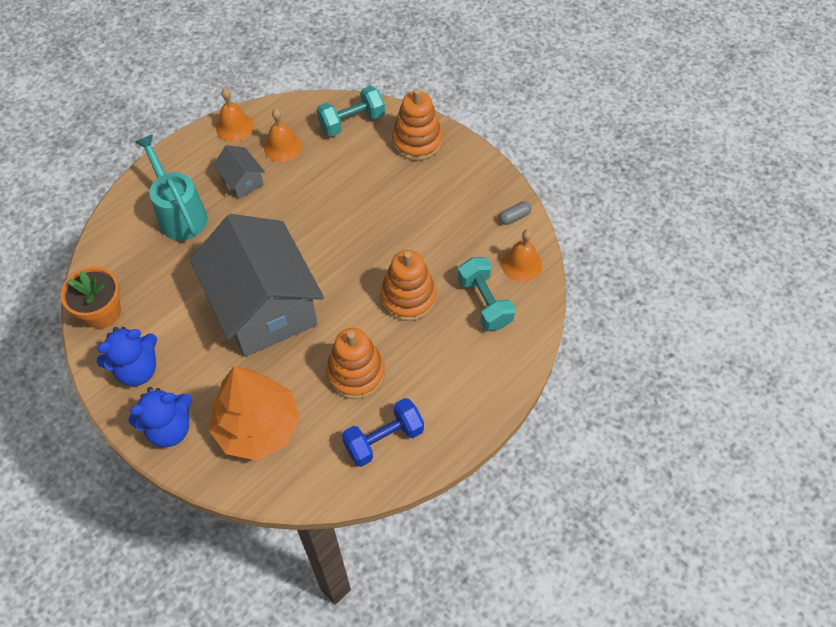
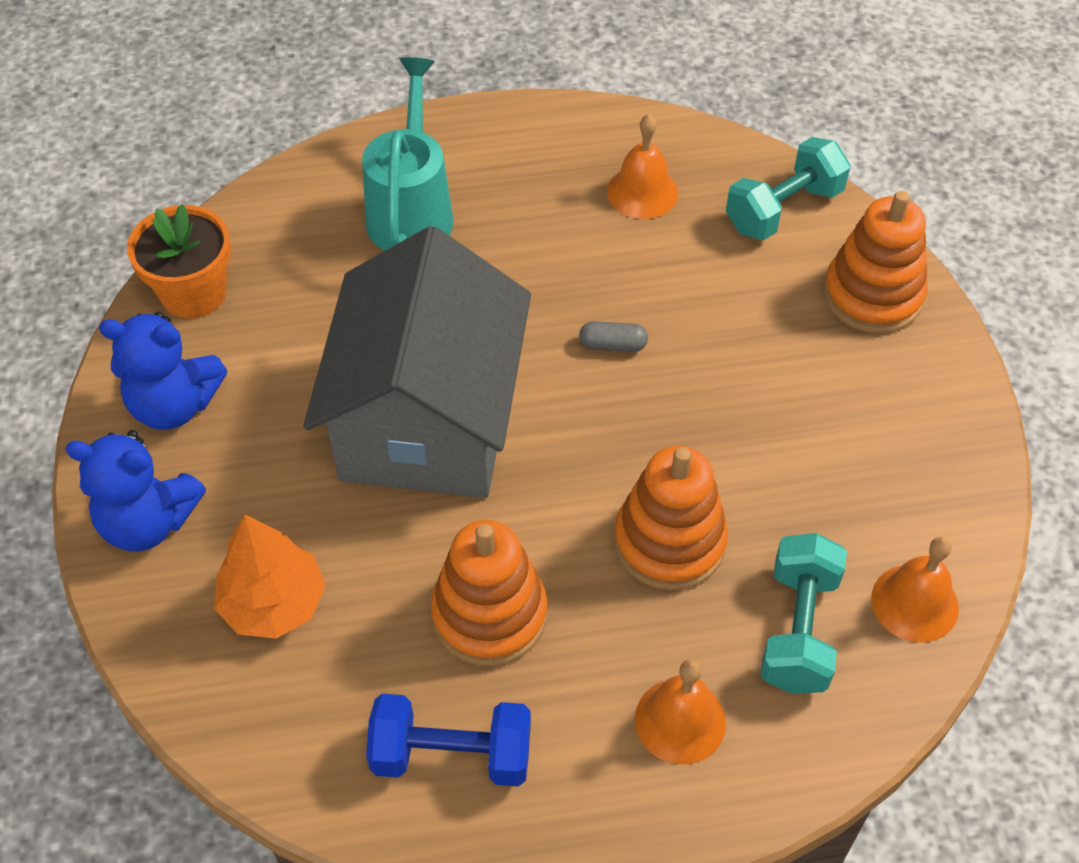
camera: 35 degrees right, 5 degrees down
orange tree [209,366,300,460] -> orange tree [214,515,326,639], size x0.65
grey house [213,145,265,199] -> none
orange bell [216,88,254,142] -> orange bell moved to [635,659,726,765]
turquoise dumbbell [317,86,385,137] -> turquoise dumbbell turned 45 degrees counterclockwise [726,137,851,240]
grey capsule [499,201,531,225] -> grey capsule moved to [579,321,648,352]

